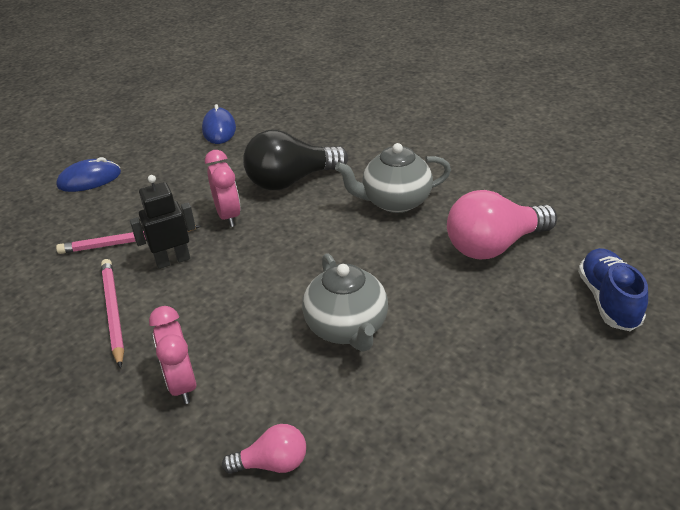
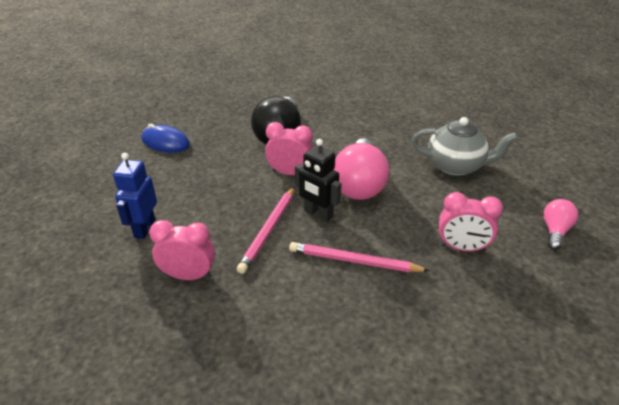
camera: 60 degrees left, 0 degrees up
blue mouse [56,157,121,192] -> blue robot [113,153,157,239]
black robot [130,175,196,269] -> black robot turned 60 degrees counterclockwise [295,139,342,222]
grey teapot [335,143,451,213] -> none
pink light bulb [447,190,557,259] -> pink light bulb moved to [334,138,389,200]
blue shoe [578,248,648,331] -> none
none -> pink clock [149,220,215,280]

